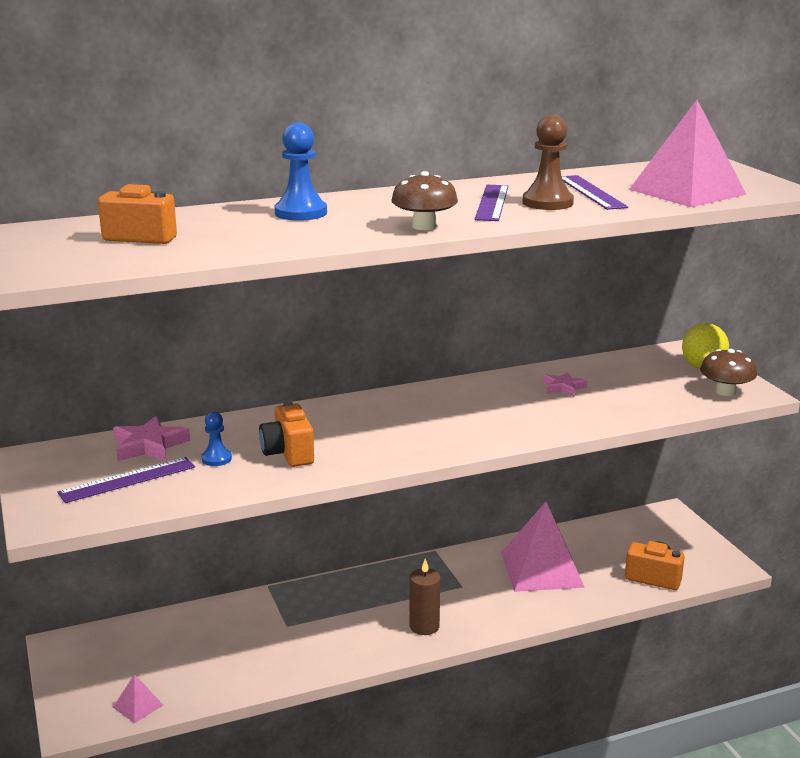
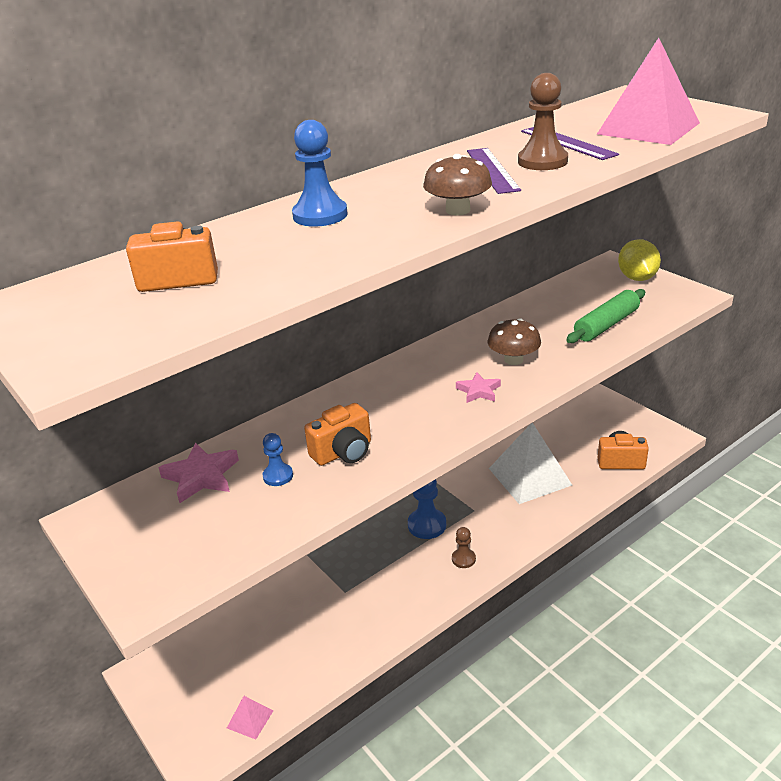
camera: 15 degrees left, 10 degrees up
purple ruler [57,457,195,503] -> none
orange camera [259,401,314,467] -> orange camera turned 90 degrees counterclockwise [304,403,371,466]
brown candle [409,559,440,635] -> brown pawn [452,527,476,568]
pink pyramid [501,502,585,592] -> white pyramid [489,422,572,504]
pink star [543,371,587,397] -> pink star moved to [456,372,501,403]
brown mushroom [700,349,757,396] -> brown mushroom moved to [488,318,541,365]
none -> blue pawn [408,479,446,539]
none -> green rolling pin [566,289,645,343]

